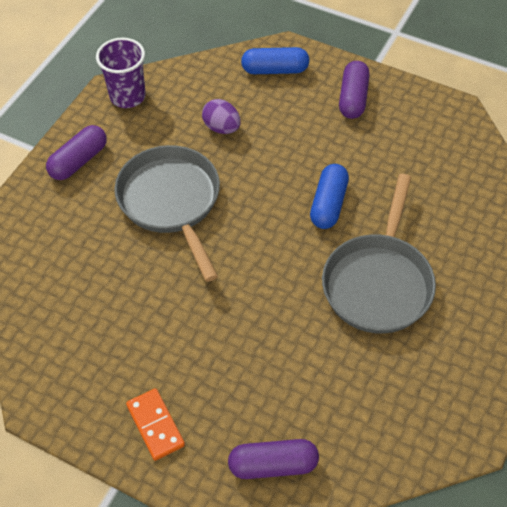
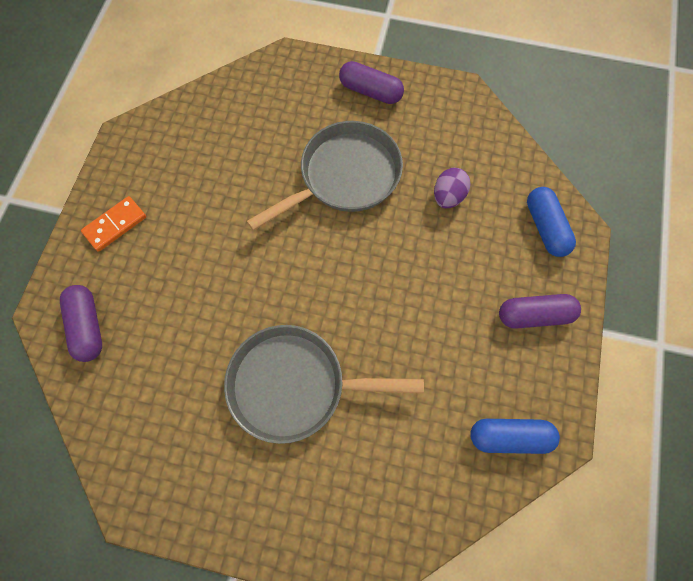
camera: 75 degrees right, 15 degrees up
purple cup [96,38,146,108] -> none
blue capsule [310,164,349,229] -> blue capsule moved to [470,419,560,454]

